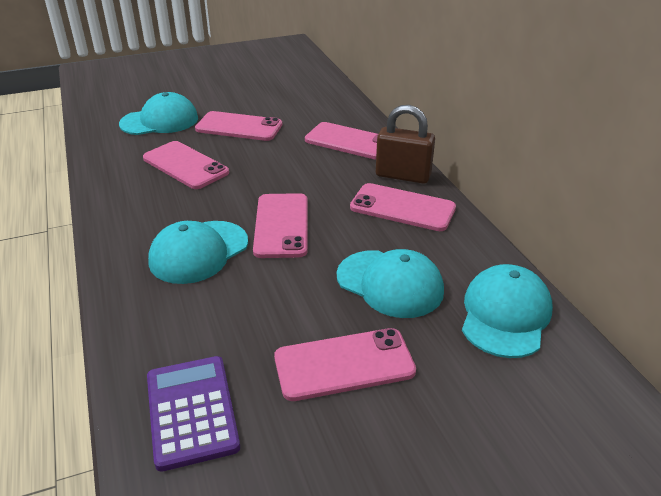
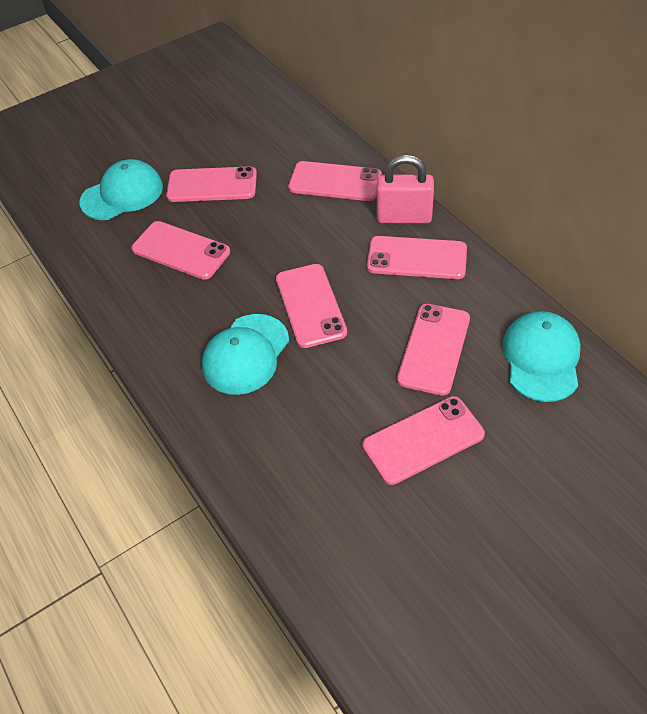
camera: 10 degrees left, 15 degrees up
purple calculator [147,356,240,472] -> none
turquoise cap [337,249,444,318] -> pink phone [397,304,470,396]
brown padlock [376,105,435,184] -> pink padlock [377,155,434,223]

